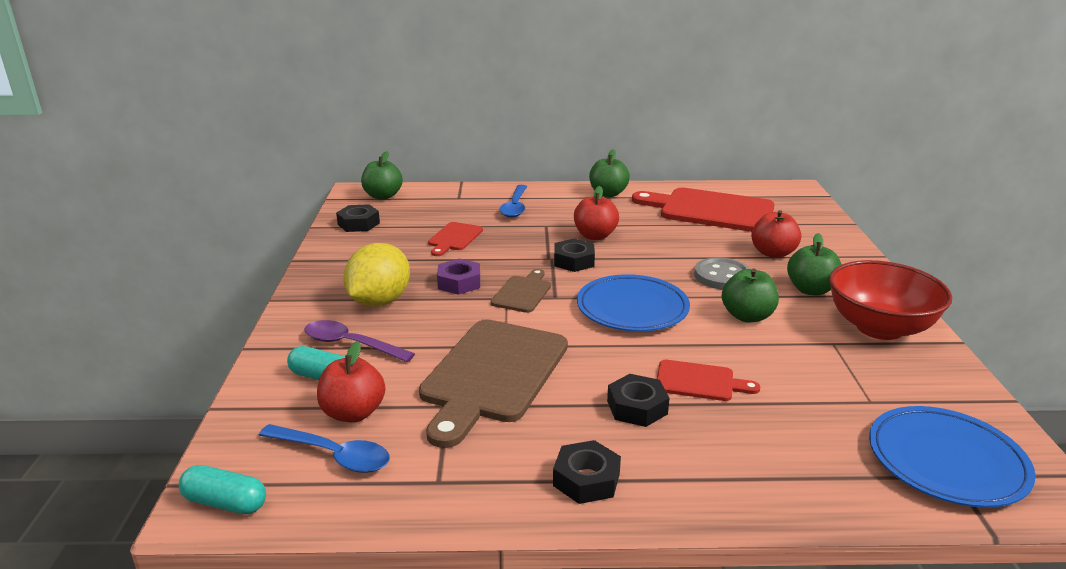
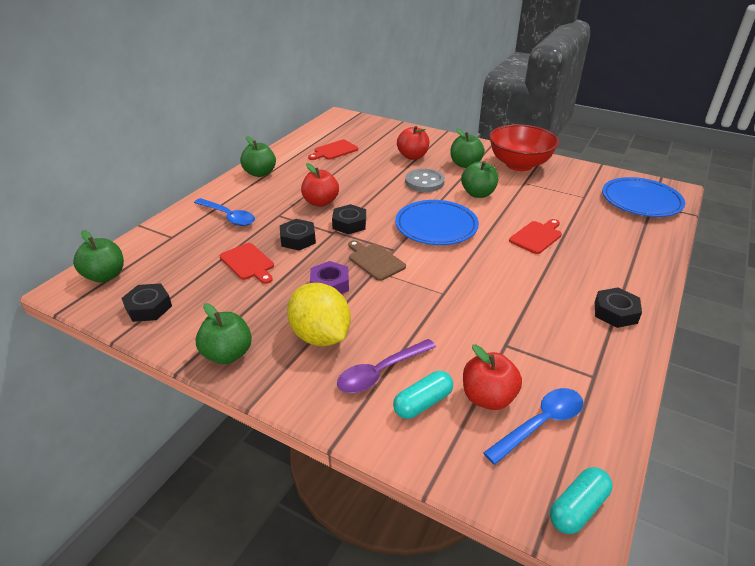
camera: 60 degrees left, 10 degrees up
brown cutting board [419,319,568,448] -> none
black nut [607,374,669,427] -> black nut moved to [280,219,316,251]
red cutting board [632,188,775,232] -> red cutting board [308,140,358,160], size x0.49
none -> green apple [195,303,252,364]

